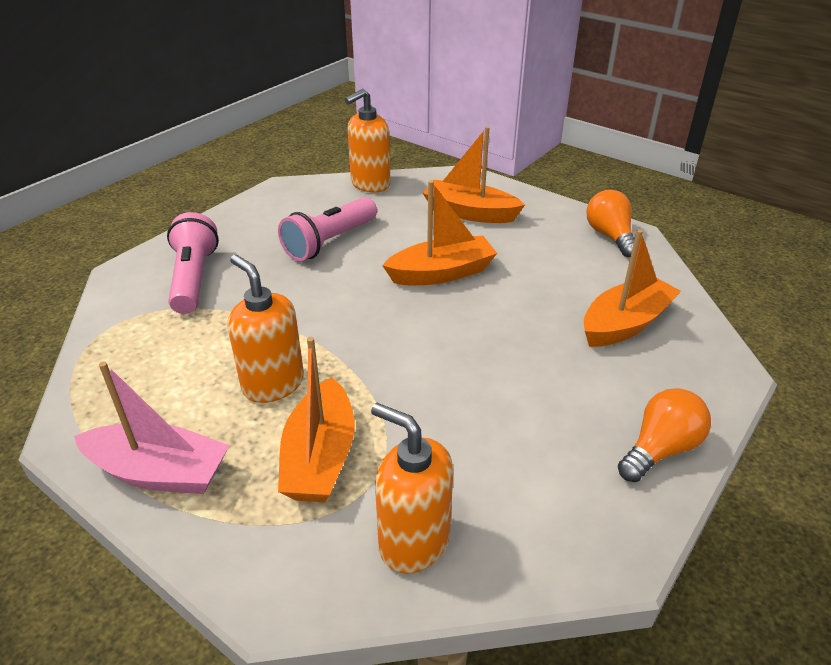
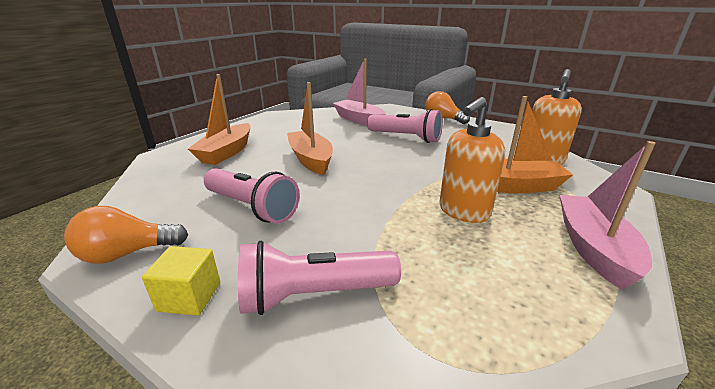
camera: 95 degrees left, 10 degrees down
orange soap dispenser [345,89,391,192] -> none
orange boat [584,229,681,347] -> pink boat [333,59,386,125]
orange light bulb [586,189,635,257] -> orange light bulb moved to [64,206,188,264]
none -> yellow cube [142,246,220,316]
none -> pink flashlight [367,109,443,143]

